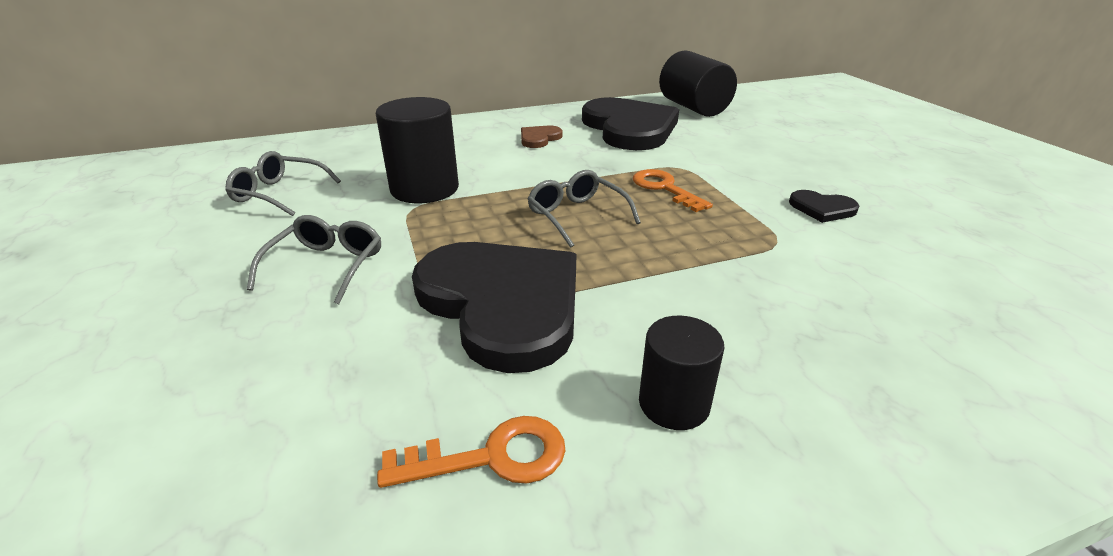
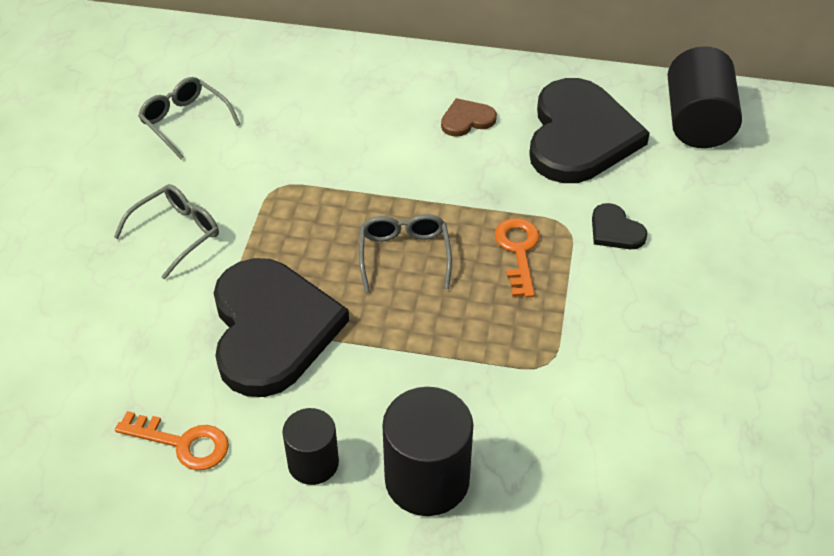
camera: 30 degrees right, 15 degrees up
black cylinder [376,97,459,203] -> black cylinder moved to [382,387,474,516]
black heart [789,190,859,223] -> black heart moved to [592,203,648,249]

